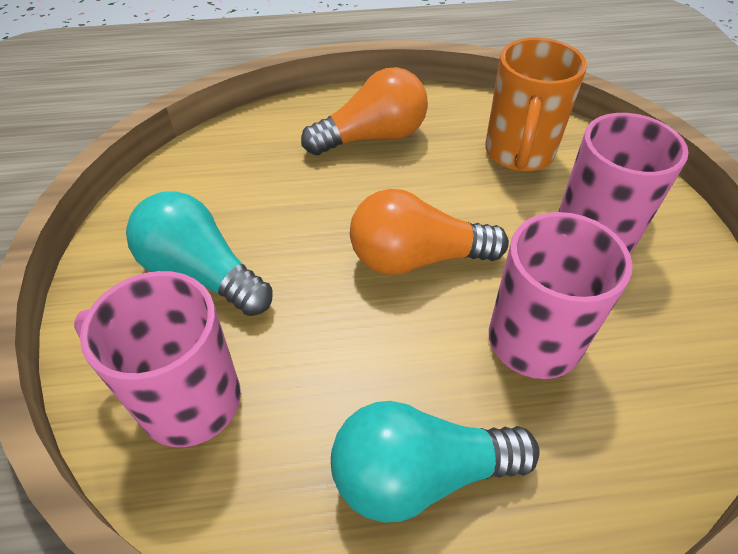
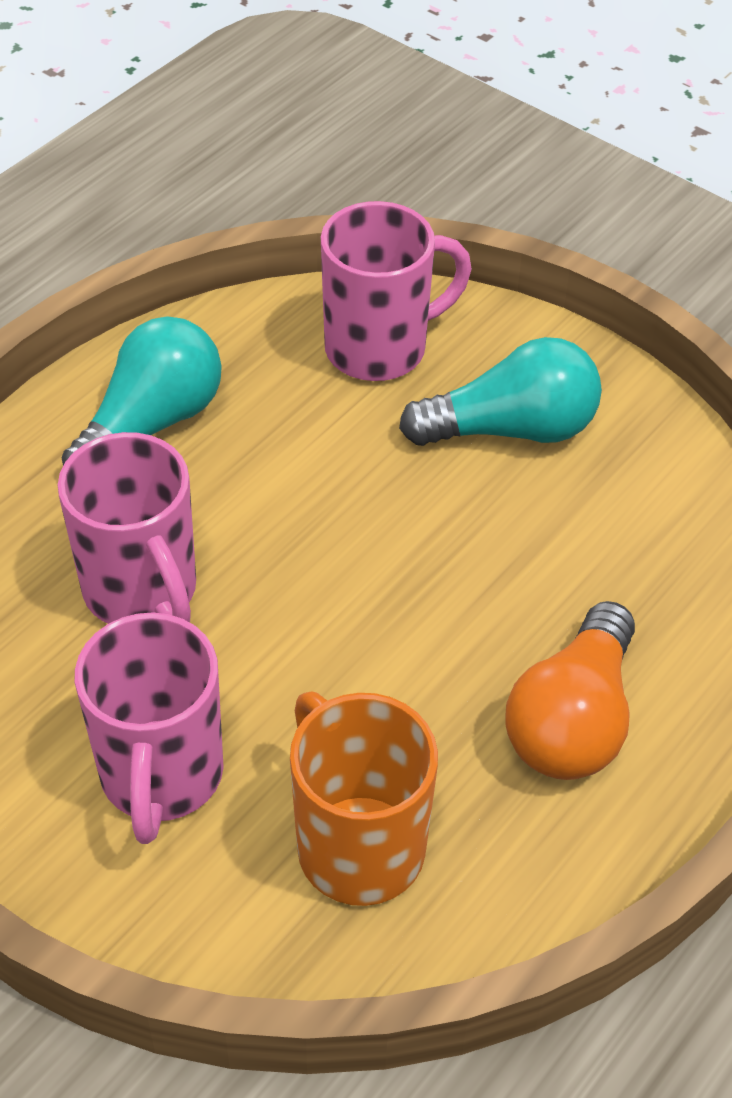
camera: 135 degrees right, 0 degrees up
orange light bulb [350,189,509,275] -> none

